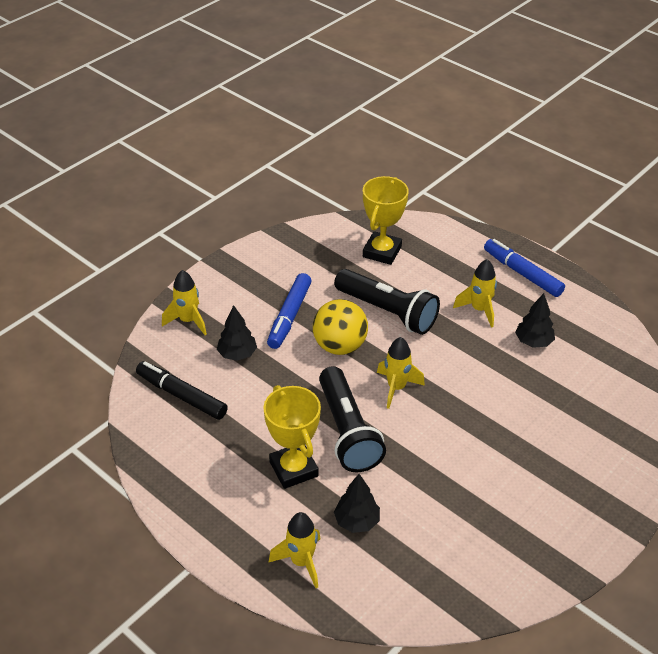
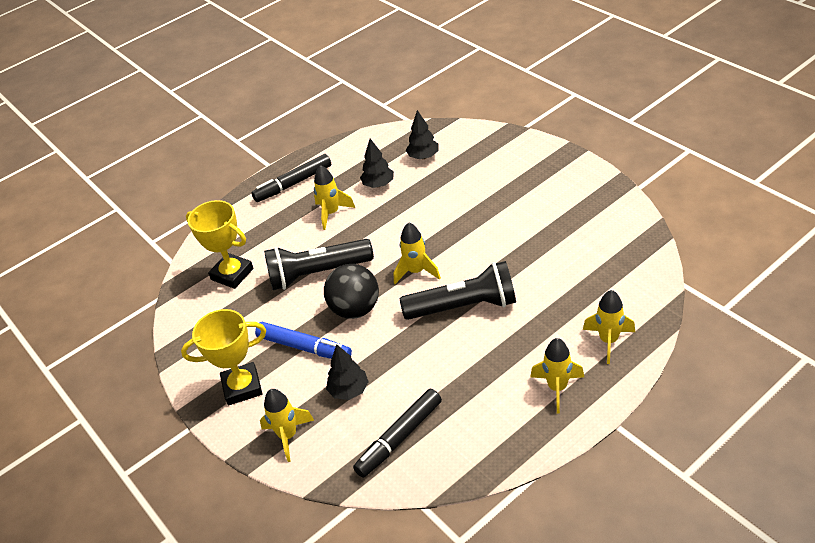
camera: 75 degrees left, 0 degrees up
yellow trophy [264,385,321,489] -> yellow trophy moved to [181,309,266,406]
yellow ball [313,299,368,355] -> black ball [324,264,379,319]
black flashlight [334,269,440,335] -> black flashlight turned 150 degrees counterclockwise [264,239,374,290]
black tree [334,474,380,533] -> black tree moved to [406,110,439,159]
blue marker [484,239,565,297] -> black marker [251,154,331,202]
none -> yellow rocket [530,338,584,413]

